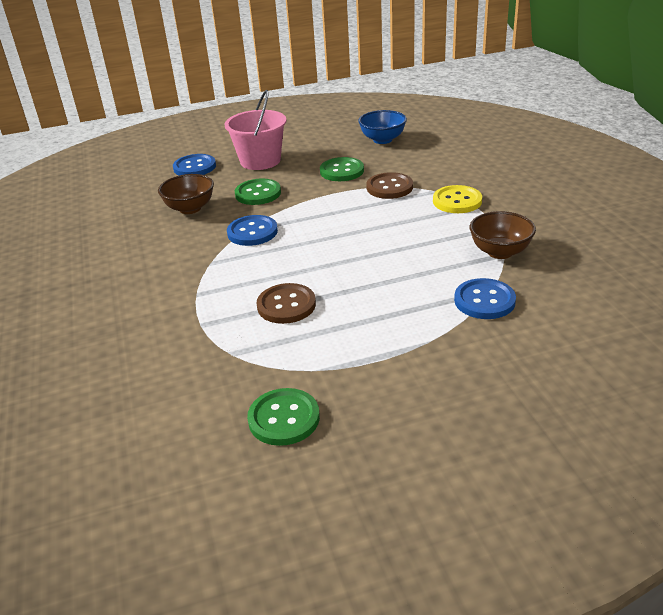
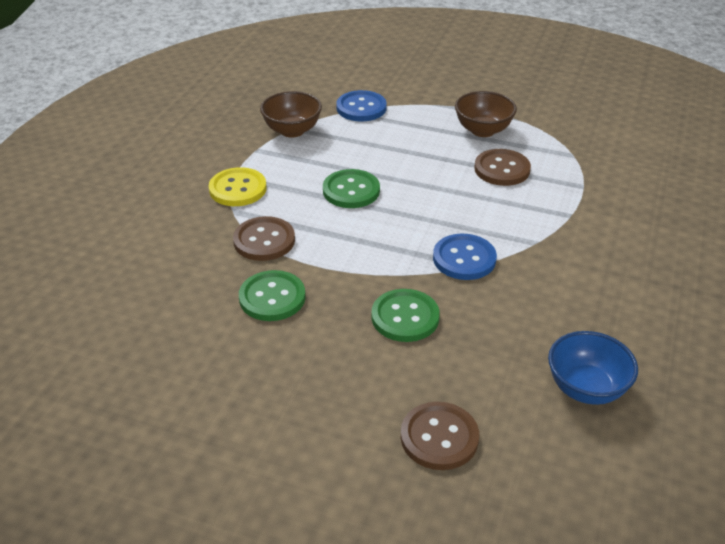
camera: 145 degrees left, 5 degrees up
brown bowl [158,174,214,214] -> brown bowl moved to [455,91,517,137]
blue button [173,154,216,175] -> brown button [401,402,479,470]
pink bucket [224,90,287,170] -> none
green button [247,388,320,446] -> green button moved to [323,169,380,208]
blue bowl [358,110,407,144] -> blue bowl moved to [548,331,638,405]

